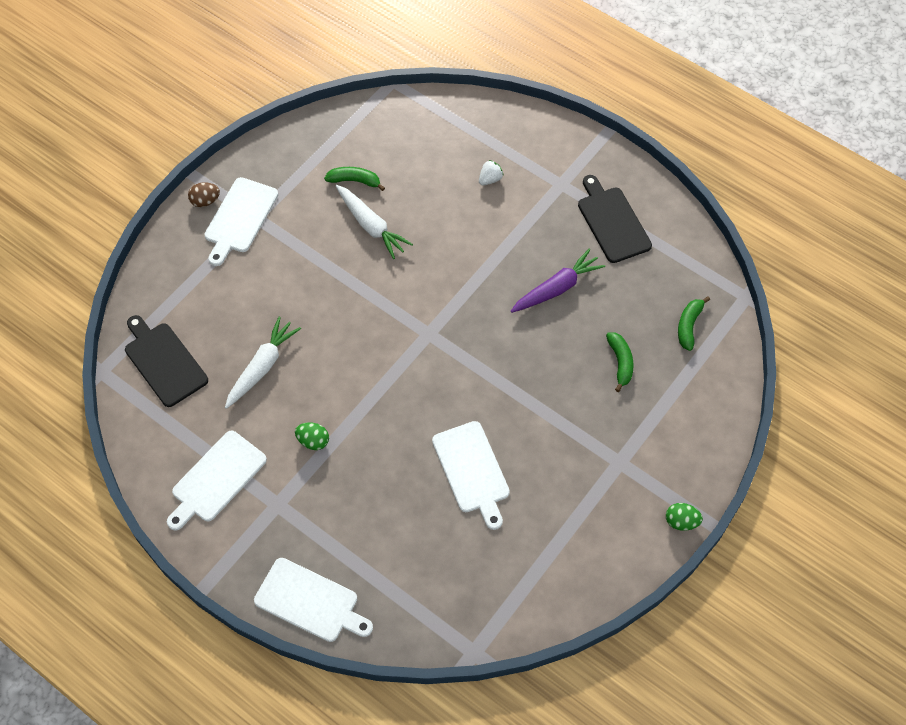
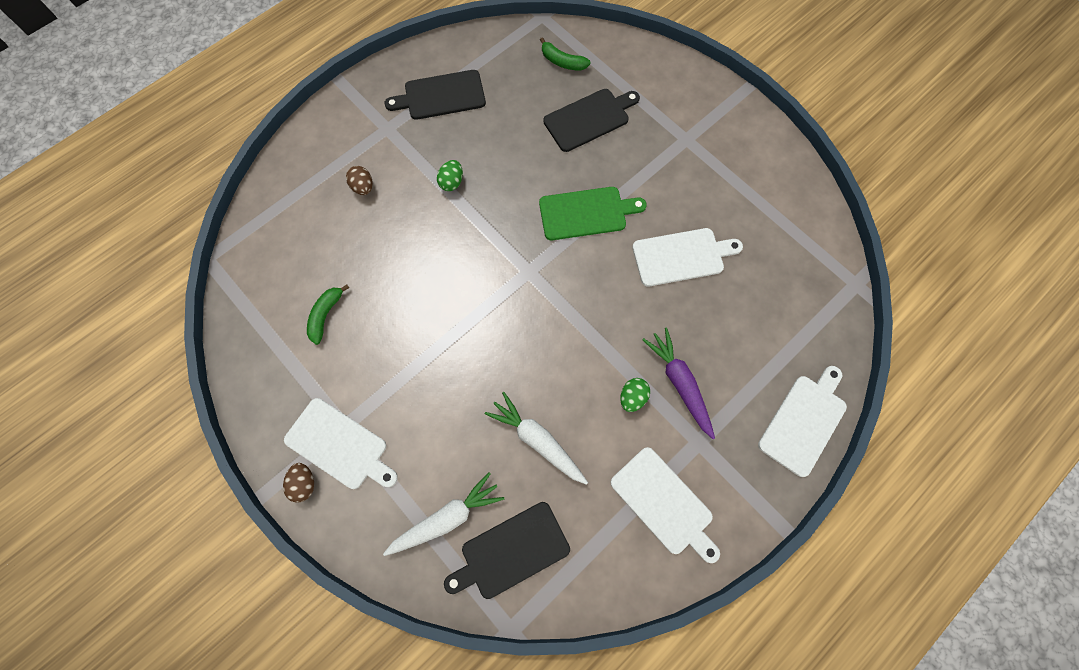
camera: 80 degrees left, 10 degrees up
white carrot [336,185,413,259] -> white carrot moved to [383,473,504,556]
white strawberry [479,160,504,185] -> brown egg [346,166,373,195]
purple carrot [511,249,605,313] -> purple carrot moved to [642,328,715,439]
green banana [606,332,634,392] -> black cutting board [543,89,640,152]
green egg [666,503,703,531] -> green egg moved to [437,160,463,191]
none -> green cutting board [539,187,647,240]

